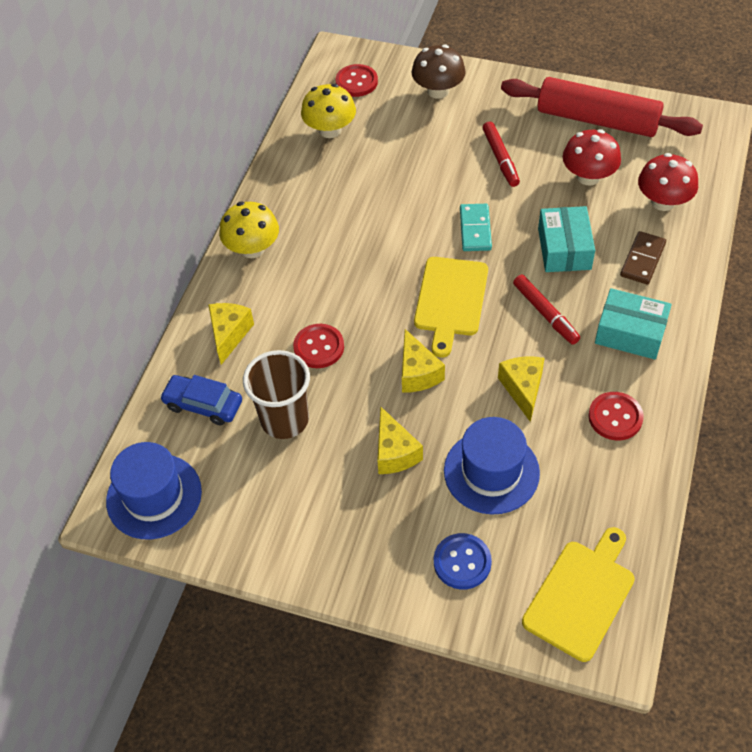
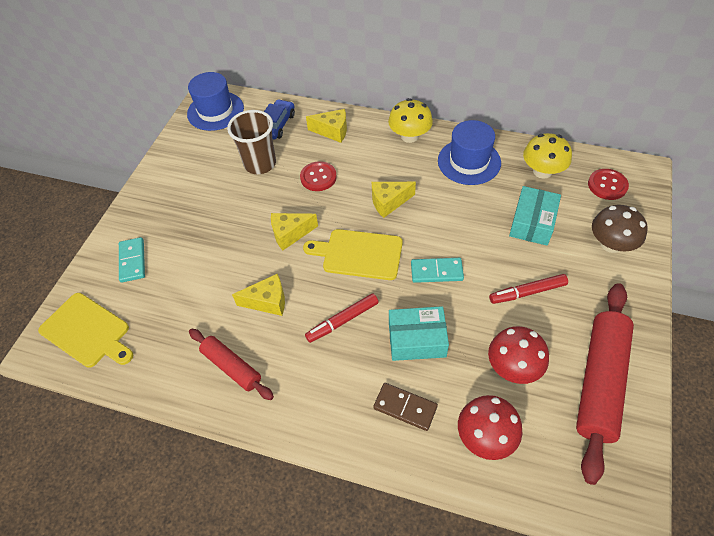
camera: 90 degrees right, 0 degrees up
yellow cheese [377,406,423,474] -> yellow cheese moved to [372,182,416,218]
blue button [434,533,492,589] -> turquoise domino [119,237,145,283]
blue hat [444,417,540,515] -> blue hat moved to [438,120,501,185]
red button [588,392,644,440] -> red rolling pin [189,329,274,400]
turquoise box [595,288,672,359] -> turquoise box moved to [509,186,561,246]

